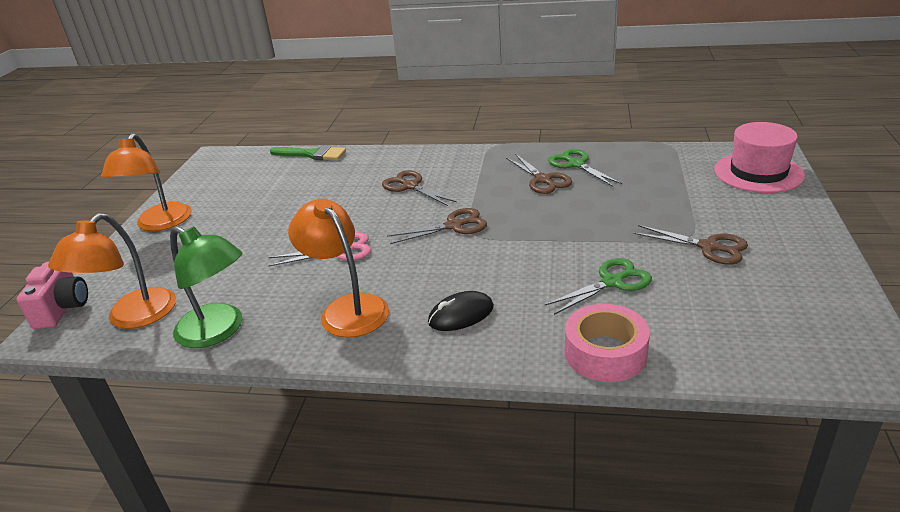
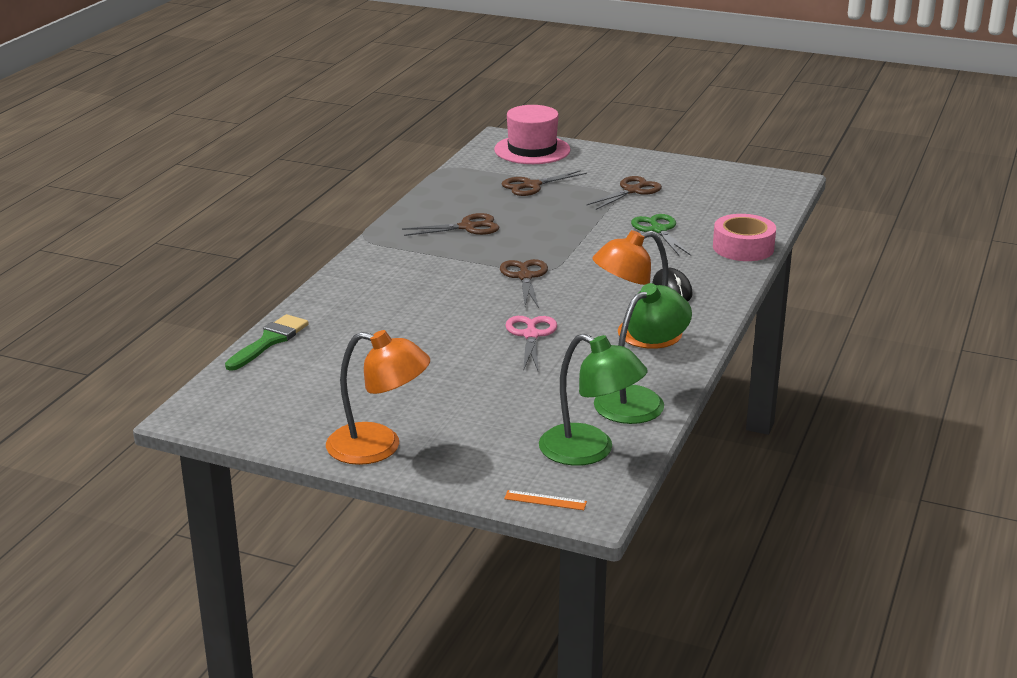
camera: 80 degrees left, 5 degrees down
pink camera [16,262,88,329] -> orange ruler [504,490,587,510]
orange lamp [48,213,176,329] -> green lamp [539,334,648,466]
brown scissors [382,170,457,206] -> brown scissors moved to [501,170,587,196]
green scissors [548,149,622,187] -> none

